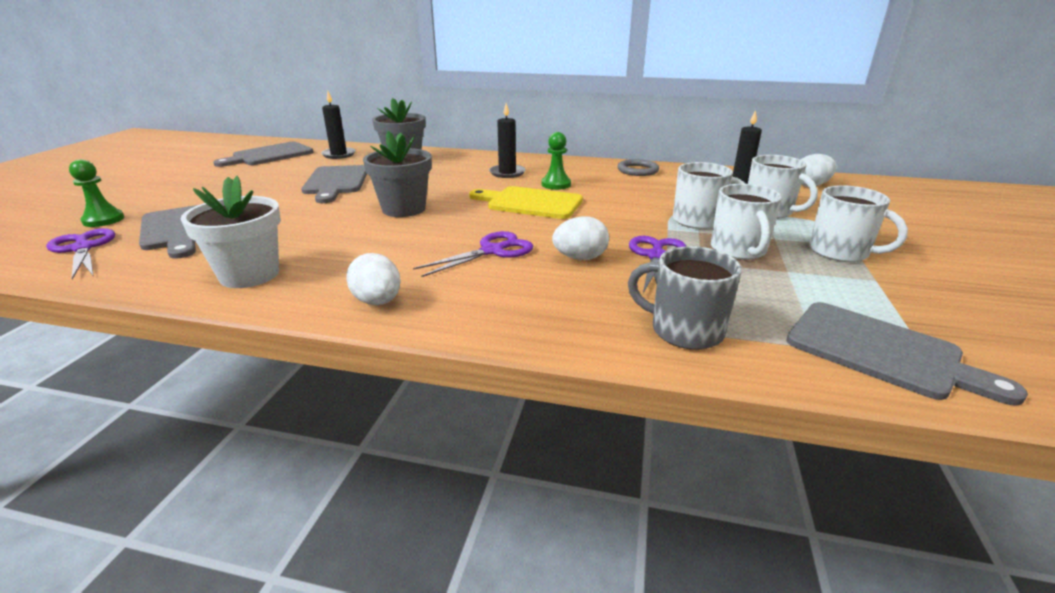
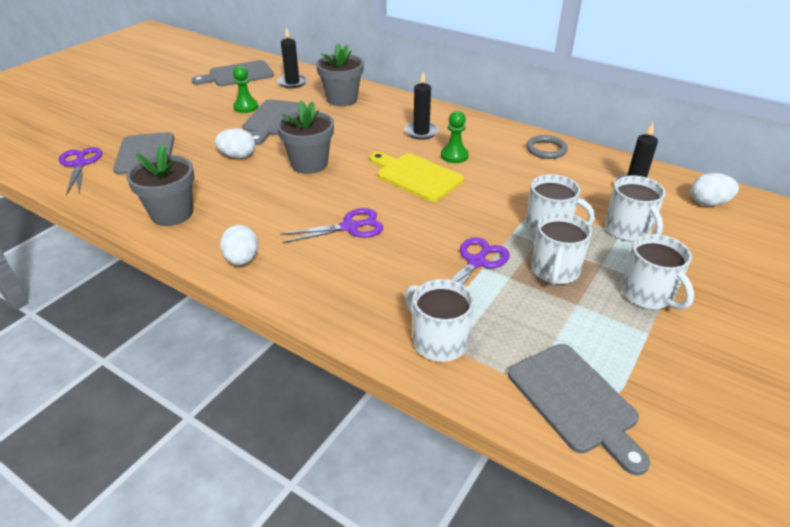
camera: 20 degrees right, 10 degrees up
green pawn [69,159,124,227] -> green pawn moved to [233,66,258,113]
white flower pot [181,176,281,288] -> grey flower pot [126,145,194,226]
white egg [552,216,609,260] -> white egg moved to [215,128,255,159]
grey mug [628,246,742,350] -> white mug [405,279,474,362]

